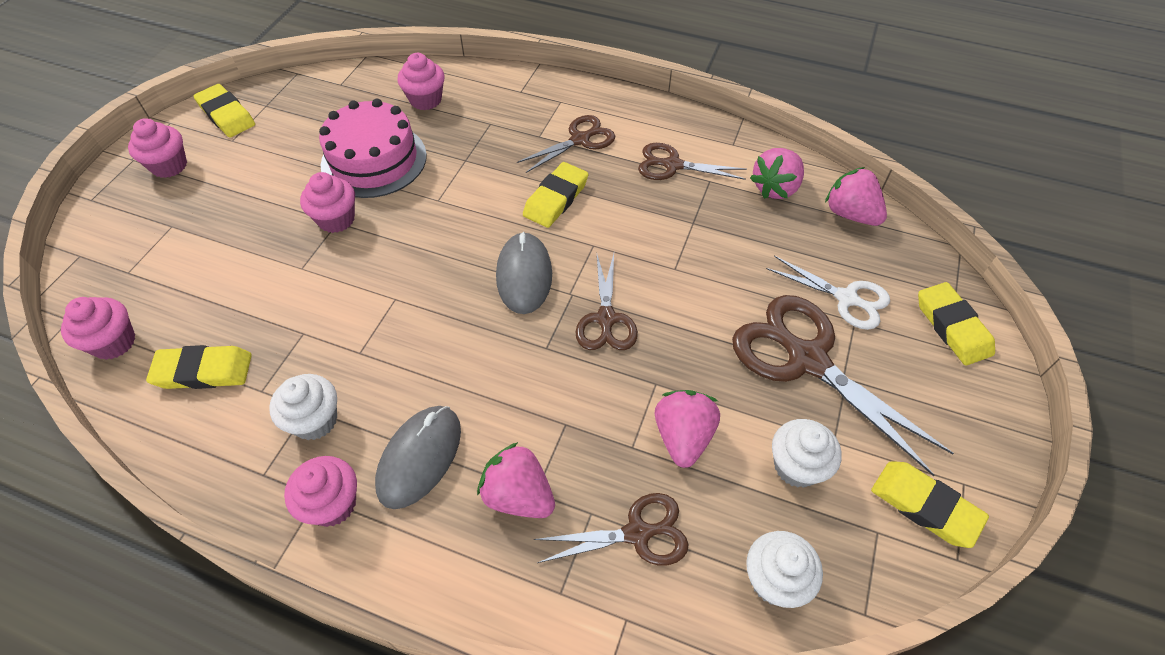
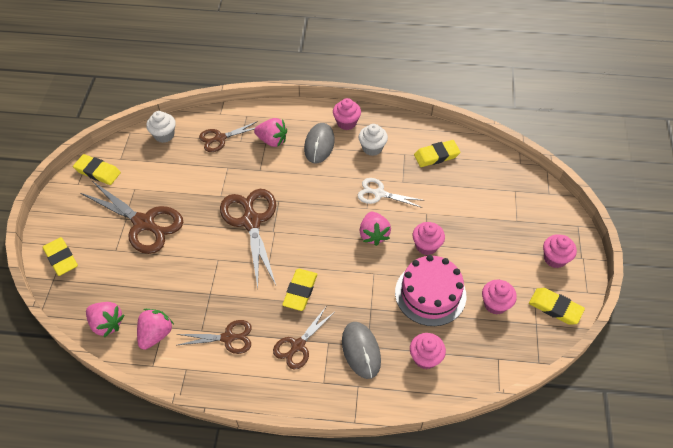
camera: 165 degrees right, 0 degrees up
pink cupcake [61,297,135,360] -> pink cupcake moved to [482,280,517,315]
grey mouse [496,232,552,314] -> grey mouse moved to [342,322,381,379]
brown scissors [576,254,638,350] -> brown scissors [220,189,276,288], size x1.73
pink strawberry [655,390,720,468] -> pink strawberry moved to [360,212,391,246]
white scissors [766,256,890,330] -> white scissors moved to [358,178,424,208]
white cupcake [772,419,842,488] -> none

